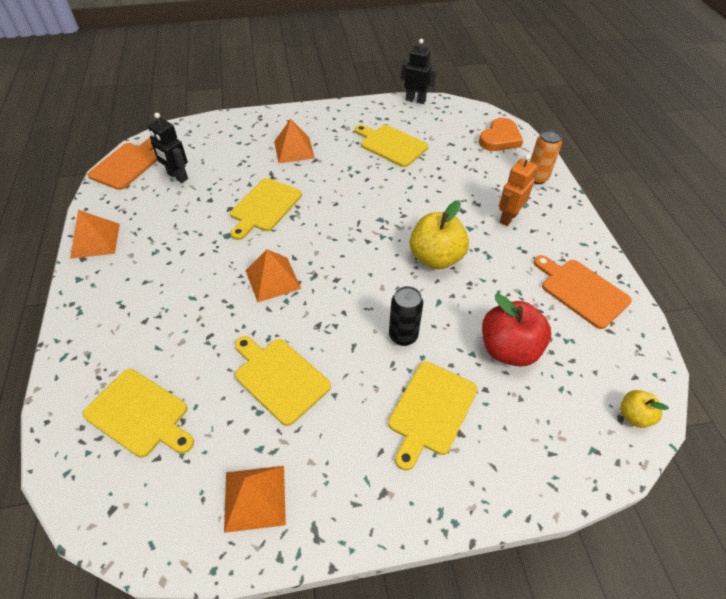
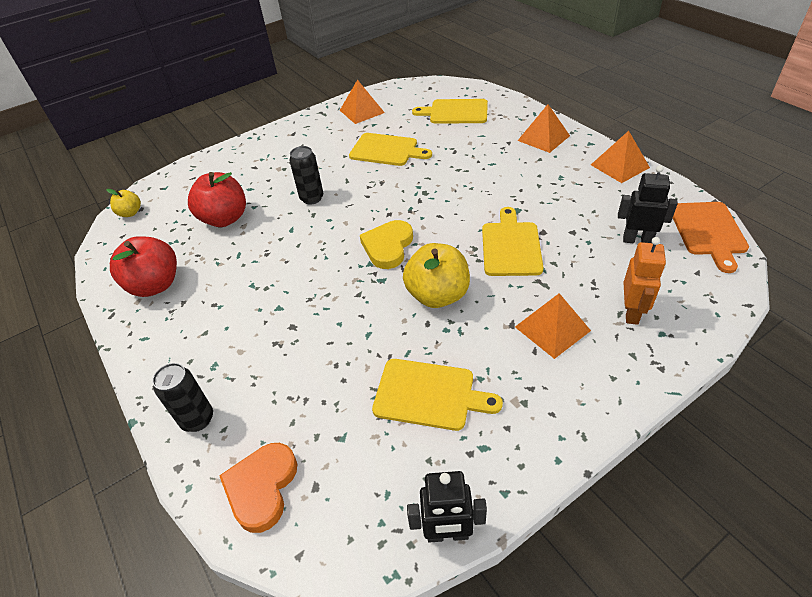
camera: 160 degrees right, 5 degrees down
orange pyramid [245,249,301,302] -> orange pyramid moved to [518,104,570,153]
yellow cutting board [388,361,477,471] -> none
yellow apple [410,200,469,269] -> yellow apple moved to [403,243,470,308]
orange robot [499,154,537,226] -> orange robot moved to [623,237,666,325]
orange can [530,129,562,184] -> black can [152,363,213,432]
orange cutting board [534,255,632,329] -> red apple [110,236,177,297]
none -> yellow heart [360,220,413,269]

